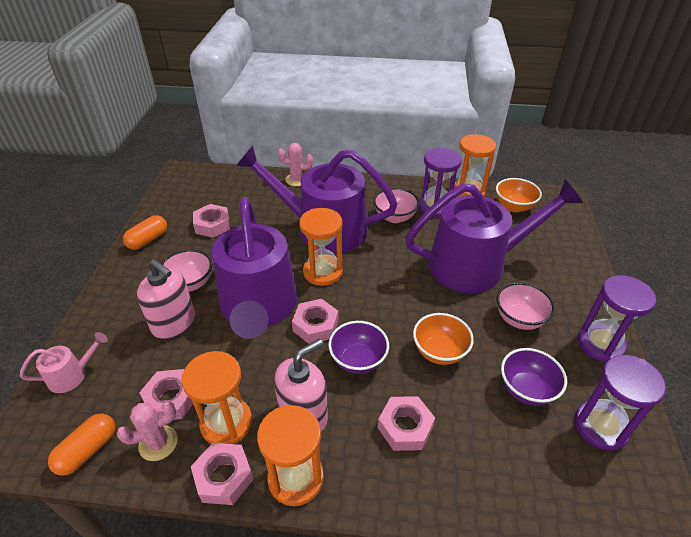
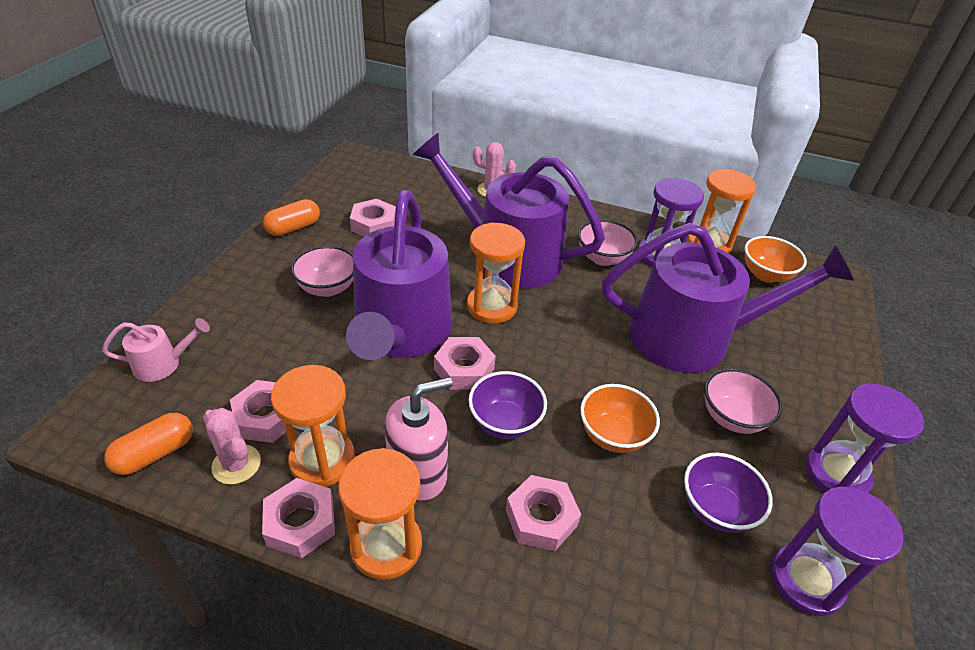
camera: 10 degrees right, 0 degrees up
pink cactus [117,402,178,461] -> pink cactus turned 60 degrees clockwise [203,408,261,484]
pink soap dispenser [137,259,195,339] -> none

